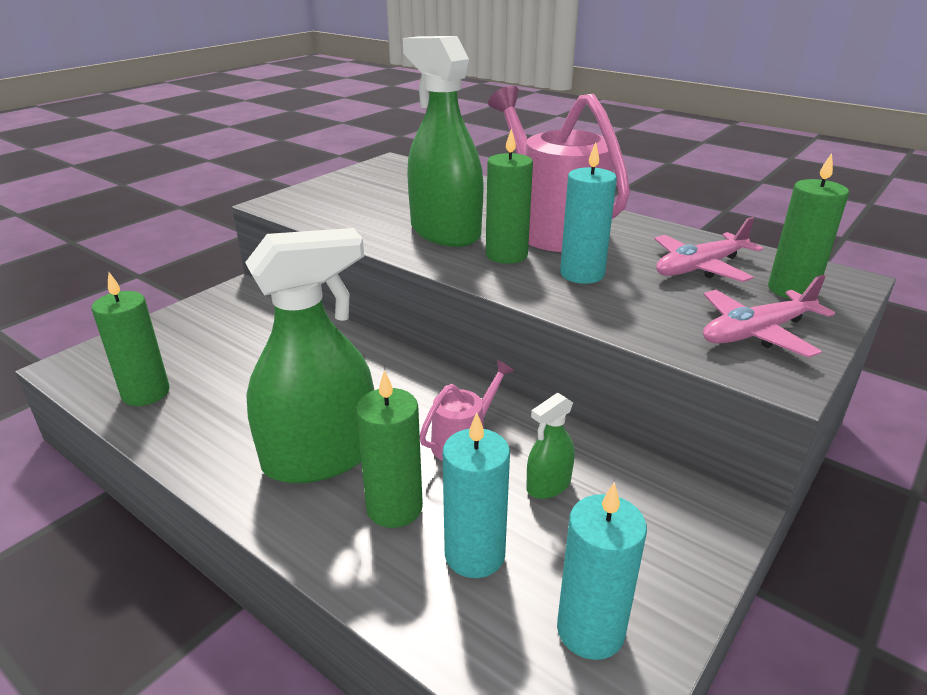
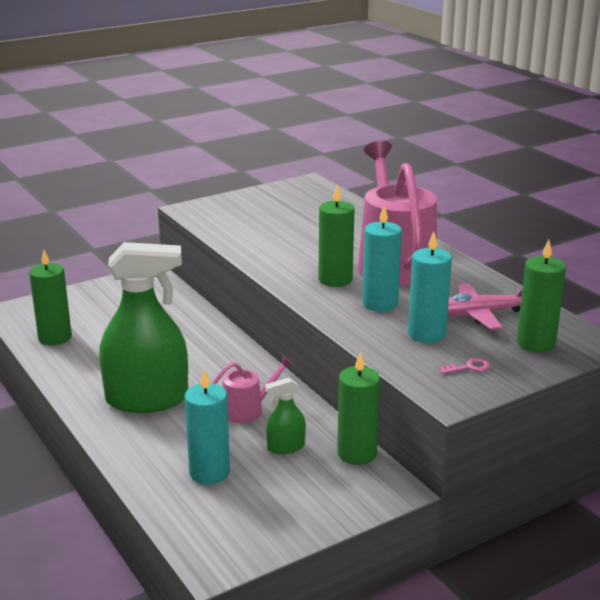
camera: 20 degrees right, 5 degrees down
green candle [356,370,423,528] -> green candle moved to [337,352,380,465]
green spray bottle [403,36,484,247] -> none
turquoise candle [557,482,647,660] -> turquoise candle moved to [408,231,452,343]
pink plane [703,275,835,358] -> pink key [439,358,490,374]

